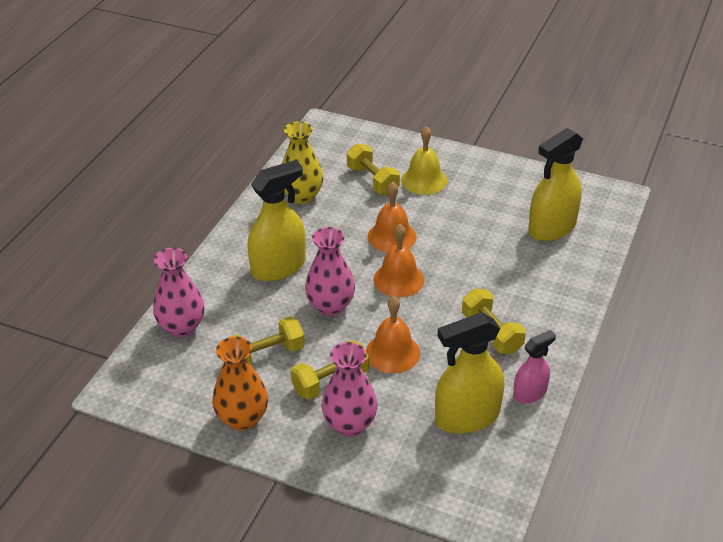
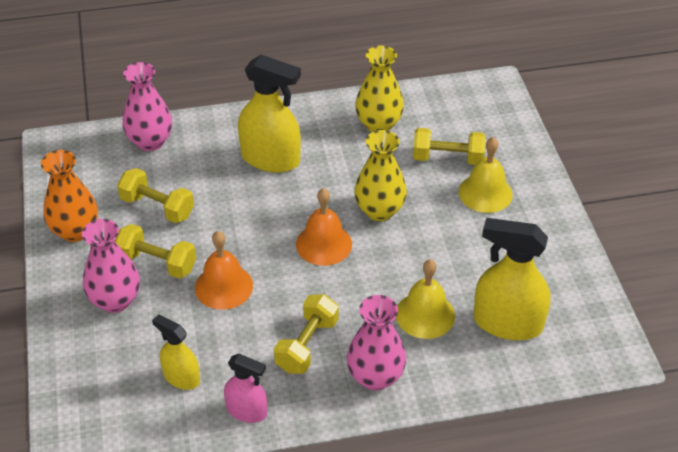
camera: 55 degrees right, 5 degrees up
pink vase [305,227,355,316] -> pink vase moved to [347,295,406,391]
yellow dumbbell [347,143,400,195] -> yellow dumbbell turned 75 degrees clockwise [413,128,486,165]
orange bell [368,182,416,252] -> yellow vase [354,130,407,221]
yellow spray bottle [435,312,504,434] -> yellow spray bottle [152,314,200,390], size x0.57
none -> yellow bell [396,259,455,339]

